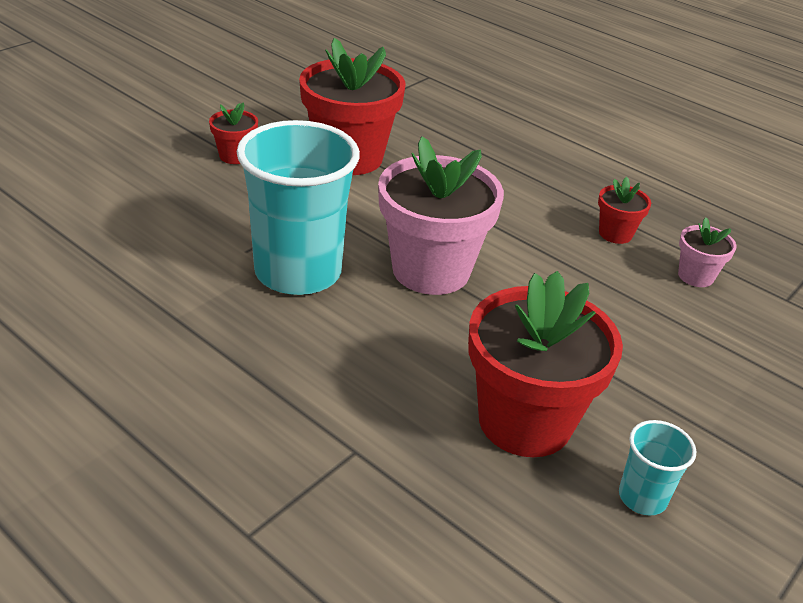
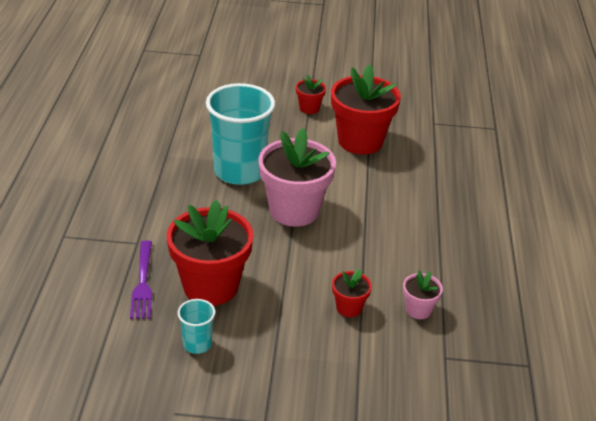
camera: 55 degrees right, 0 degrees up
red flower pot [598,177,651,244] -> red flower pot moved to [332,269,372,317]
none -> purple fork [130,241,152,319]

